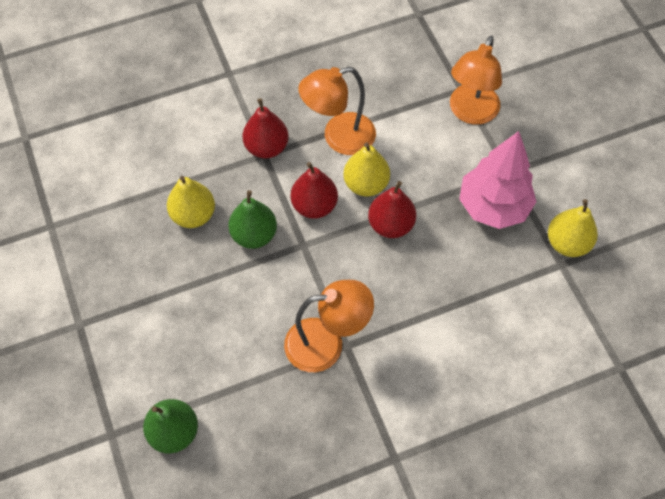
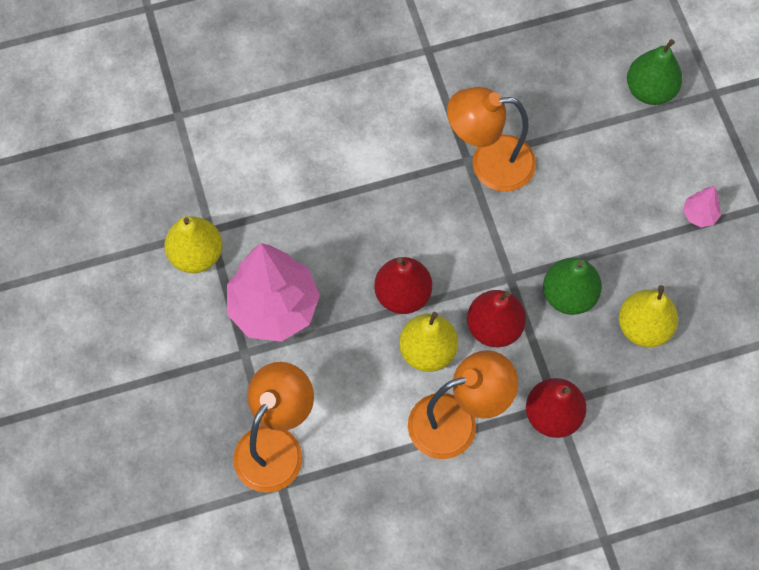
camera: 175 degrees left, 5 degrees up
none -> pink tree [683,186,721,227]

